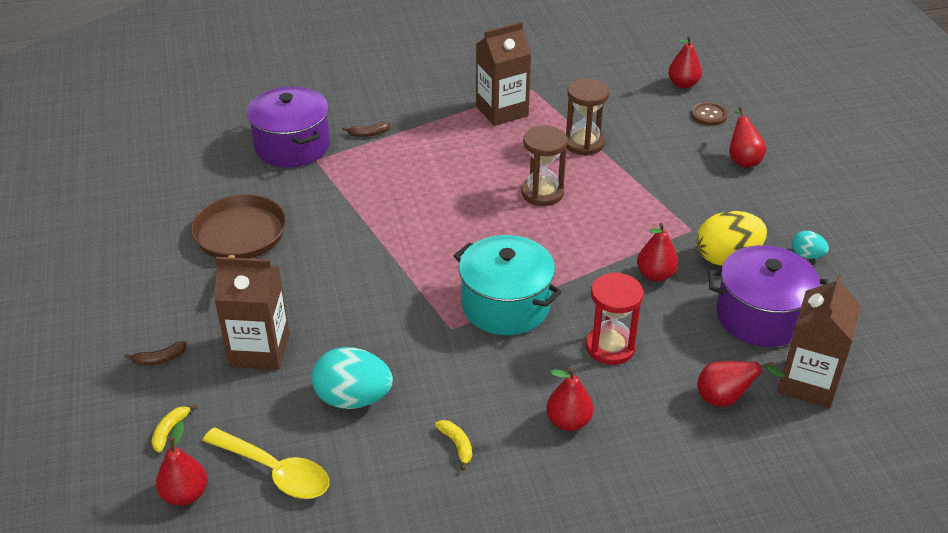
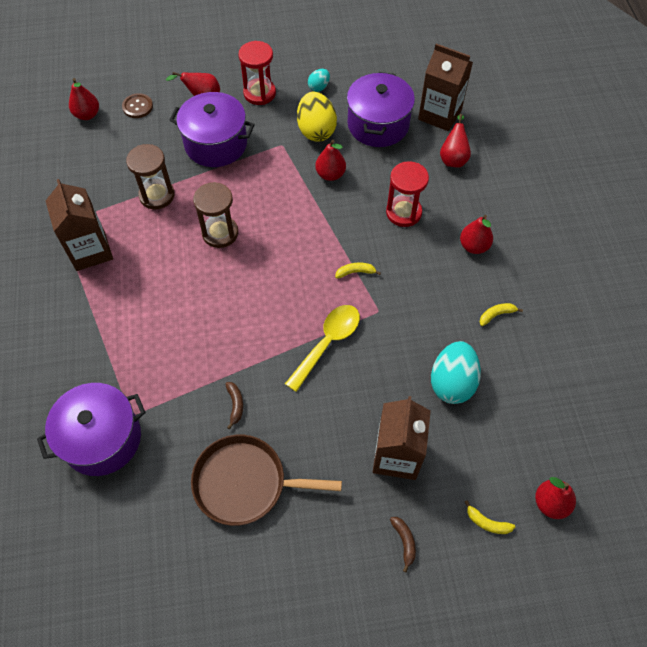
camera: 85 degrees left, 20 degrees up
yellow spoon [203,428,329,499] -> yellow spoon moved to [285,305,360,392]
brown banana [342,122,390,137] -> brown banana moved to [225,382,243,429]
turquoise pot [454,235,562,335] -> yellow banana [335,263,381,278]
none -> purple pot [170,92,255,167]
none -> red hourglass [238,41,276,105]

